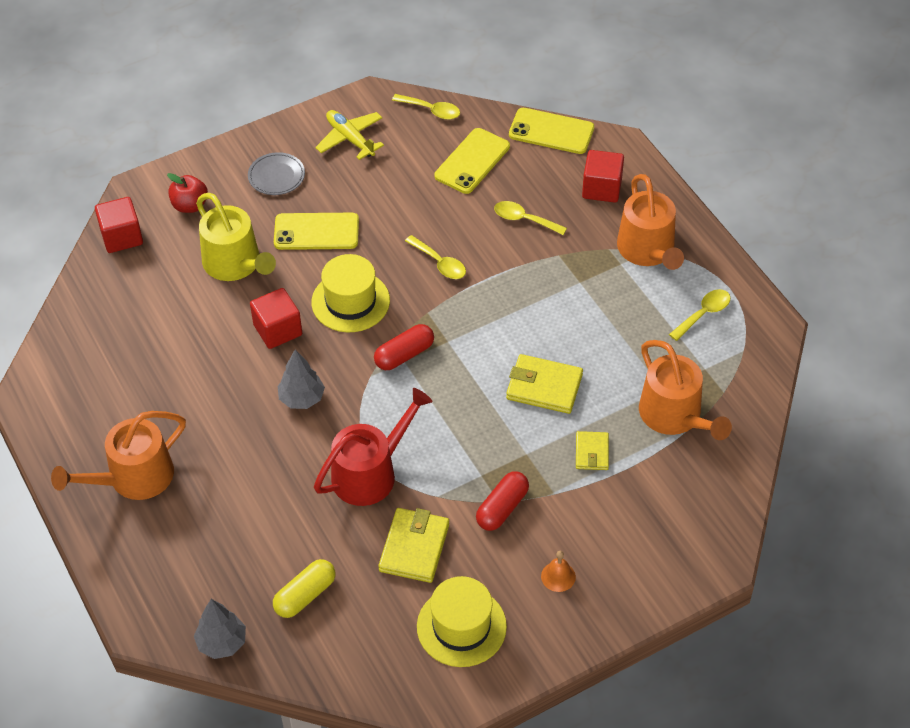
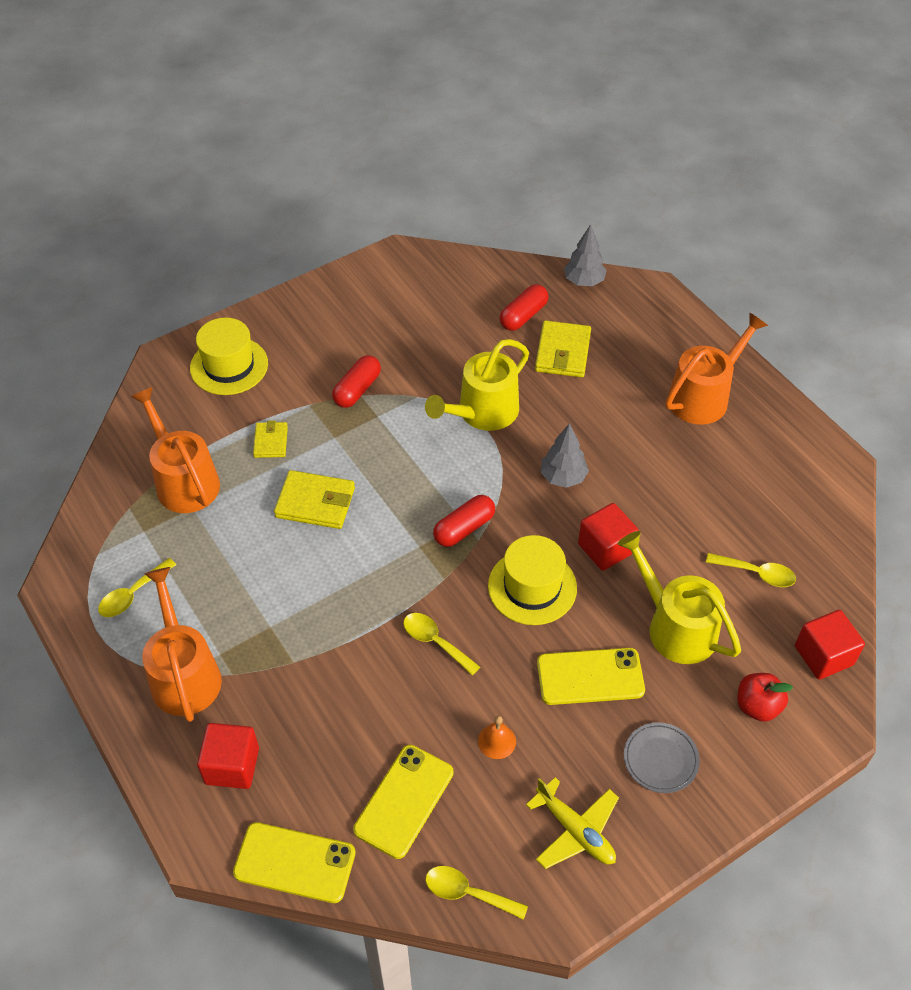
camera: 175 degrees right, 0 degrees up
yellow capsule [273,559,335,618] -> red capsule [500,284,549,331]
red watering can [314,388,432,506] -> yellow watering can [425,339,529,431]
yellow wallet [378,508,449,583] -> yellow wallet moved to [535,320,591,377]
yellow hat [417,576,507,667] -> yellow hat moved to [190,318,268,395]
yellow spoon [494,201,567,235] -> yellow spoon moved to [706,553,796,587]
orange bell [541,551,576,592] -> orange bell moved to [478,716,516,759]

